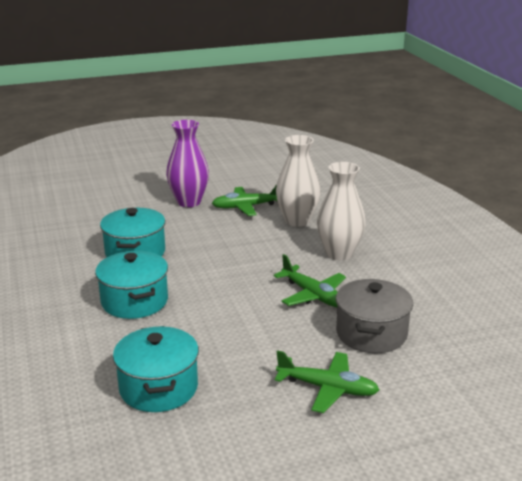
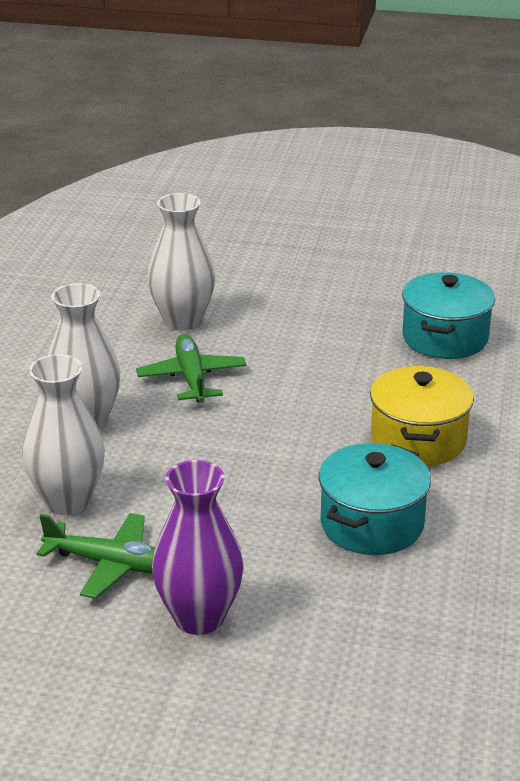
camera: 150 degrees left, 5 degrees up
turquoise pot [95,251,168,319] -> yellow pot [370,366,474,466]
green plane [275,350,379,413] -> none
grey pot [336,279,413,353] -> white vase [147,193,215,331]

